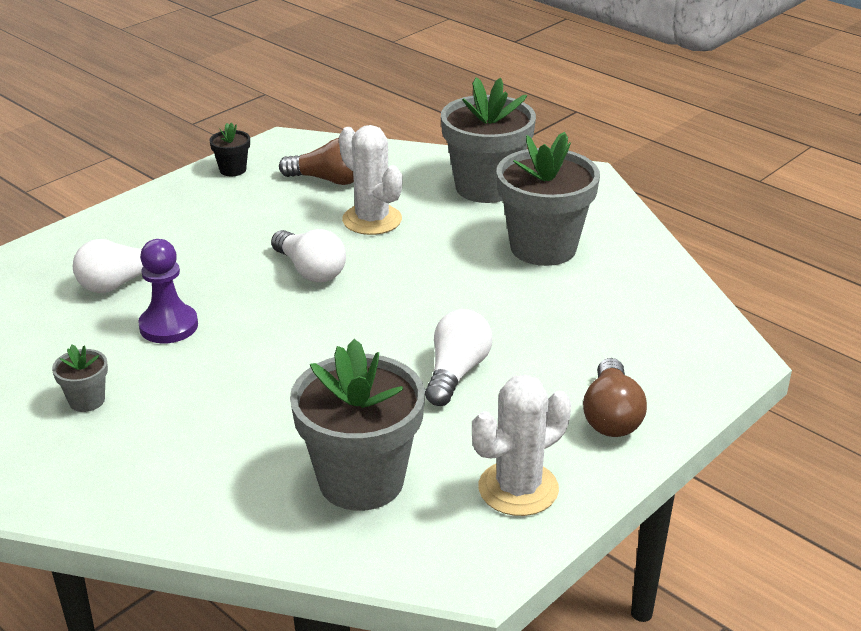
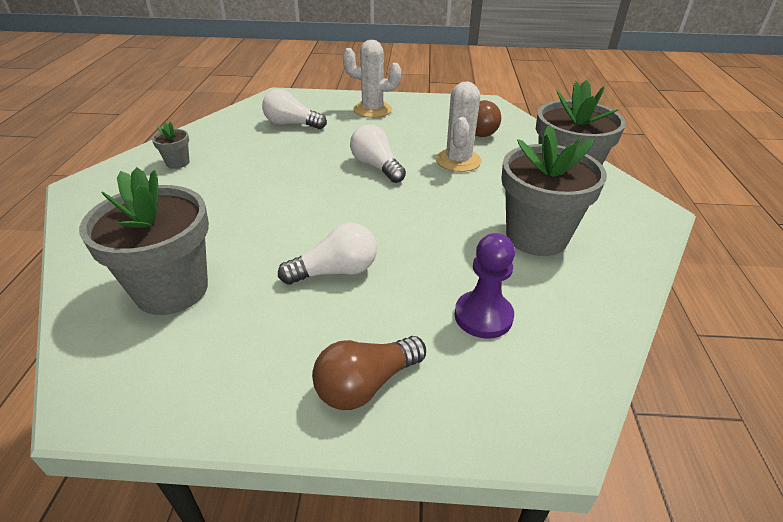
camera: 50 degrees right, 5 degrees up
purple pawn [138,239,198,343] -> purple pawn moved to [455,233,515,339]
black flower pot [209,123,250,176] -> none
white light bulb [271,229,346,283] -> white light bulb turned 135 degrees clockwise [350,124,406,183]
white cactus [472,374,571,516] -> white cactus moved to [343,40,401,118]

